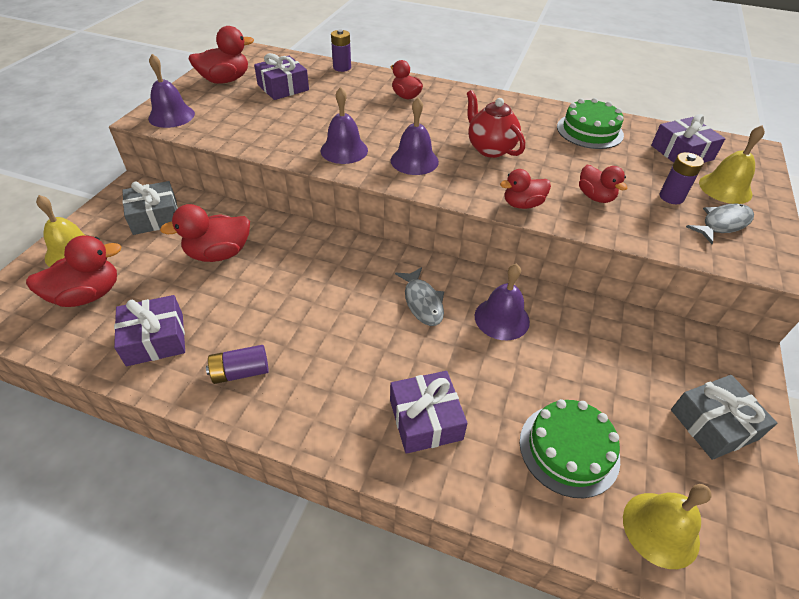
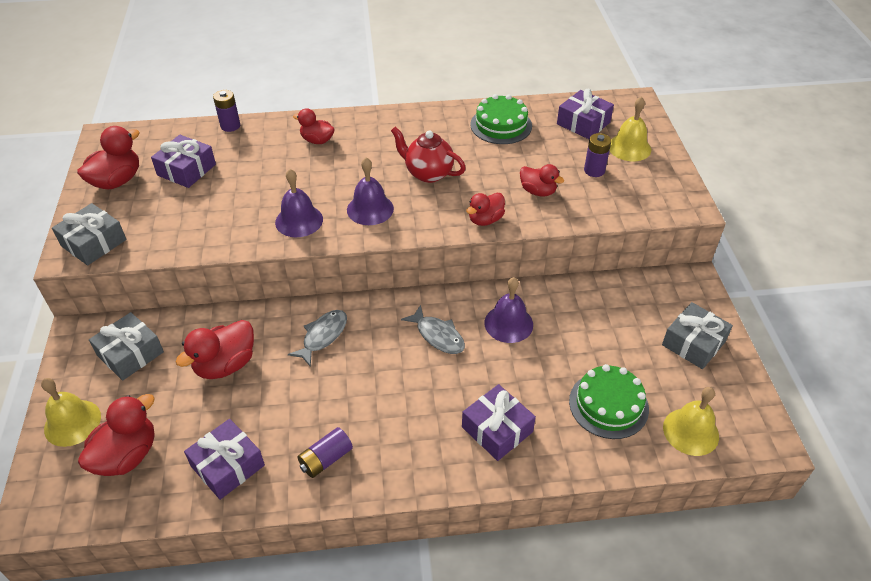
camera: 25 degrees left, 0 degrees up
purple bell [148,54,195,128] -> grey gift [52,203,126,265]
grey fish [686,204,754,244] -> grey fish moved to [288,310,347,367]

